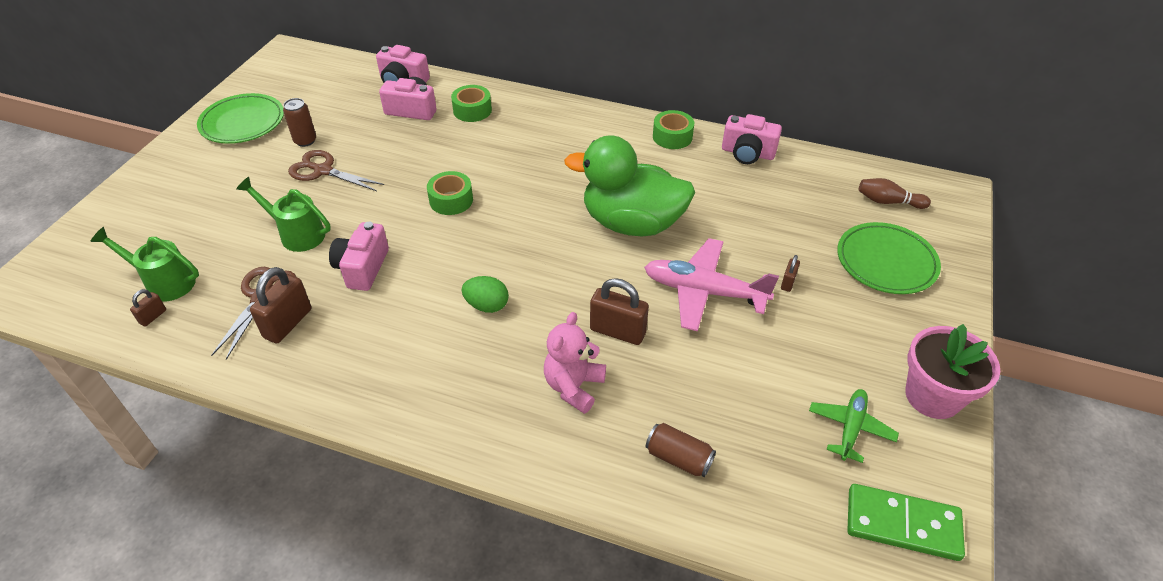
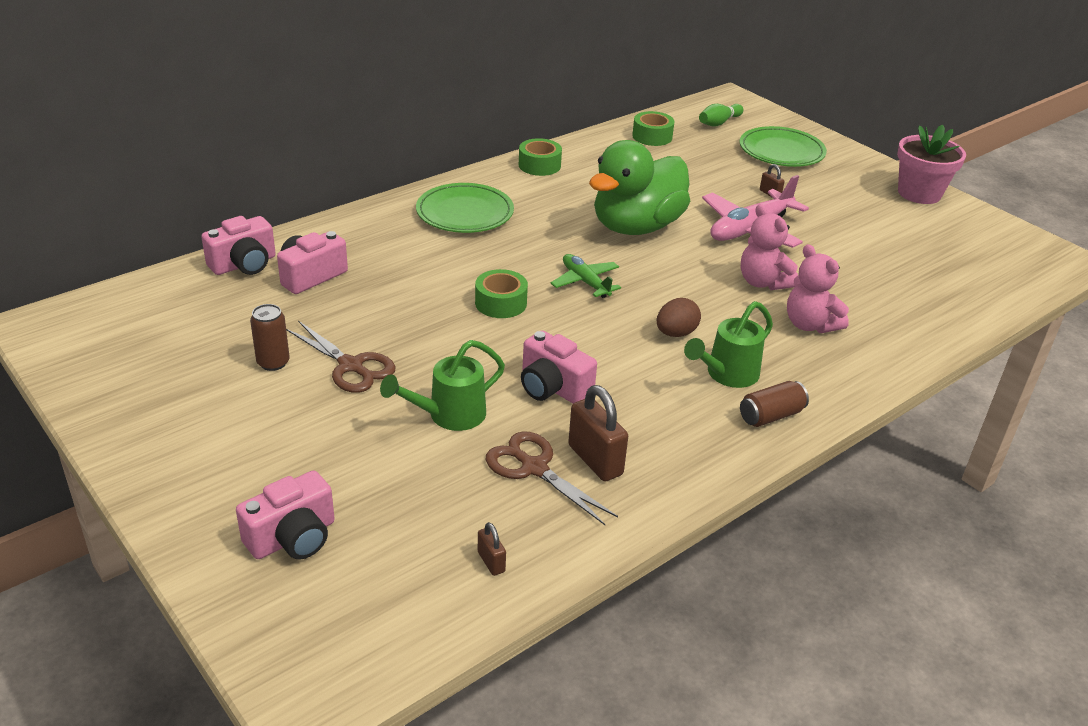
camera: 60 degrees left, 10 degrees down
green watering can [90,227,199,302] -> green watering can moved to [684,301,773,388]
green plate [197,93,284,144] -> green plate moved to [416,183,514,233]
brown scissors [288,150,384,191] -> brown scissors turned 105 degrees counterclockwise [286,321,396,393]
green tape [451,85,492,122] -> green tape moved to [632,111,675,146]
green egg [462,276,509,313] -> brown egg [657,298,701,337]
brown padlock [590,278,649,345] -> pink teddy bear [741,204,798,290]
brown can [646,423,716,477] -> brown can moved to [740,381,809,427]
pink camera [722,114,782,164] -> pink camera moved to [236,471,335,560]
green plane [809,389,899,463] -> green plane moved to [551,254,621,298]
green domino [847,484,965,561] -> none
brown bowling pin [858,178,931,209] -> green bowling pin [699,104,744,127]

